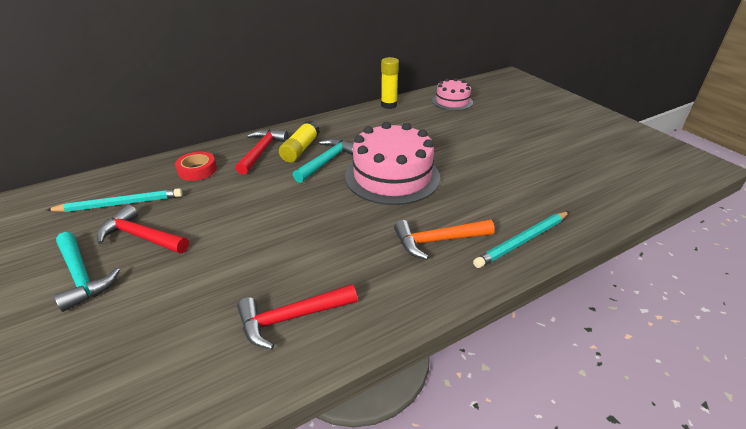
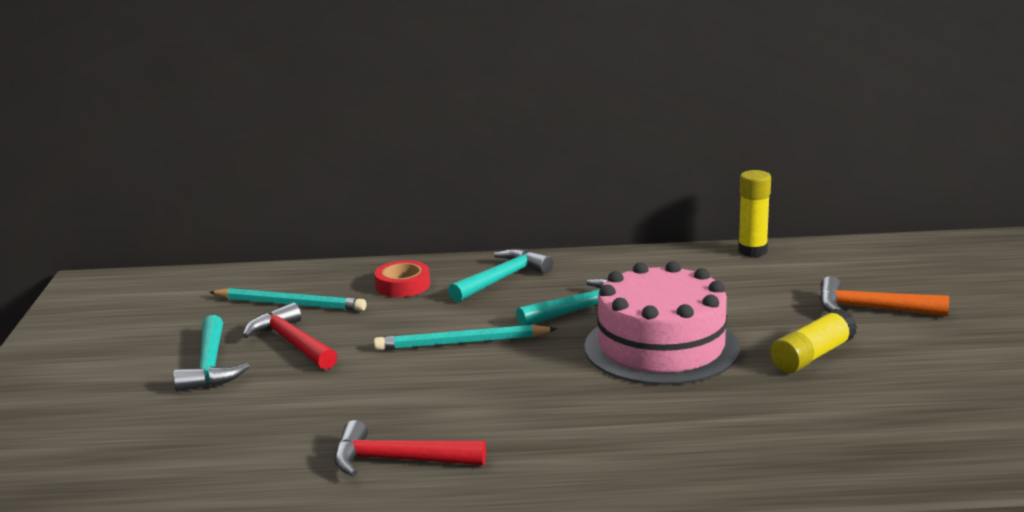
camera: 30 degrees right, 15 degrees down
red hammer [235,129,288,175] -> turquoise hammer [448,249,553,302]
yellow glue stick [279,120,320,162] -> yellow glue stick moved to [771,308,857,373]
orange hammer [394,219,495,260] -> orange hammer moved to [819,276,949,316]
pink cake [432,78,473,111] -> none
turquoise pencil [473,211,569,268] -> turquoise pencil moved to [374,325,557,350]

